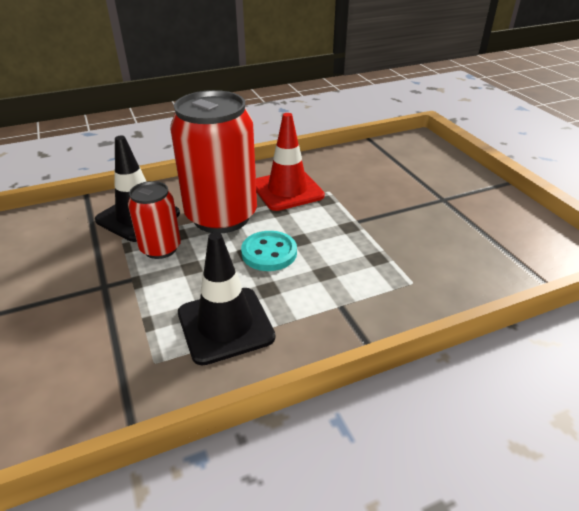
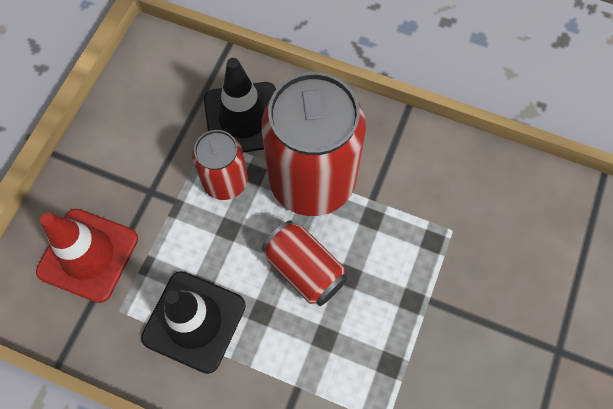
camera: 45 degrees right, 30 degrees up
turquoise button [241,231,297,271] -> red can [262,220,348,306]
red traffic cone [256,113,325,211] -> red traffic cone moved to [36,209,138,303]

